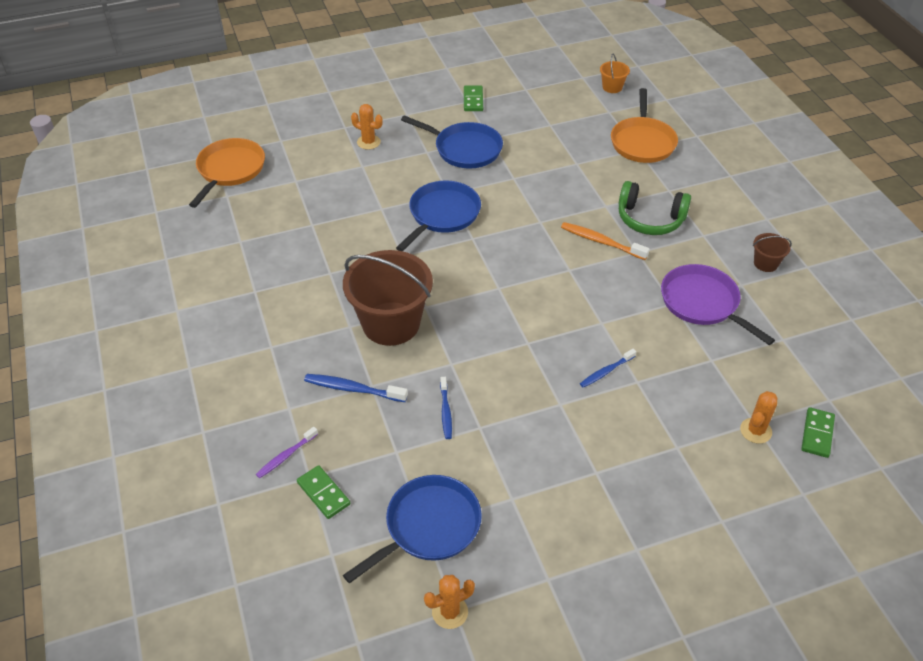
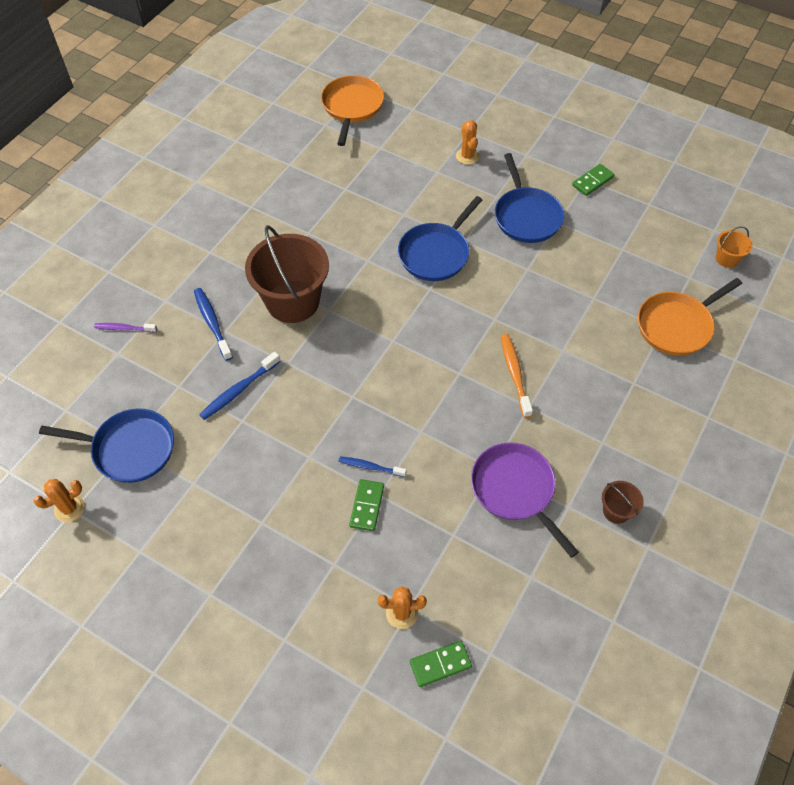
camera: 50 degrees right, 10 degrees up
orange pan [189,138,265,208] -> orange pan turned 60 degrees counterclockwise [321,75,384,146]
green domino [297,465,350,519] -> green domino moved to [349,479,384,531]
blue pan [396,180,481,251] -> blue pan turned 135 degrees clockwise [398,196,482,281]
orange cactus [424,575,475,629] -> orange cactus turned 60 degrees counterclockwise [33,479,85,522]
blue toothbrush [440,377,452,439] -> blue toothbrush [199,352,281,420], size x1.50
green headphones [619,181,691,235] -> none
purple pan [661,264,775,345] -> purple pan turned 45 degrees counterclockwise [471,443,579,558]

